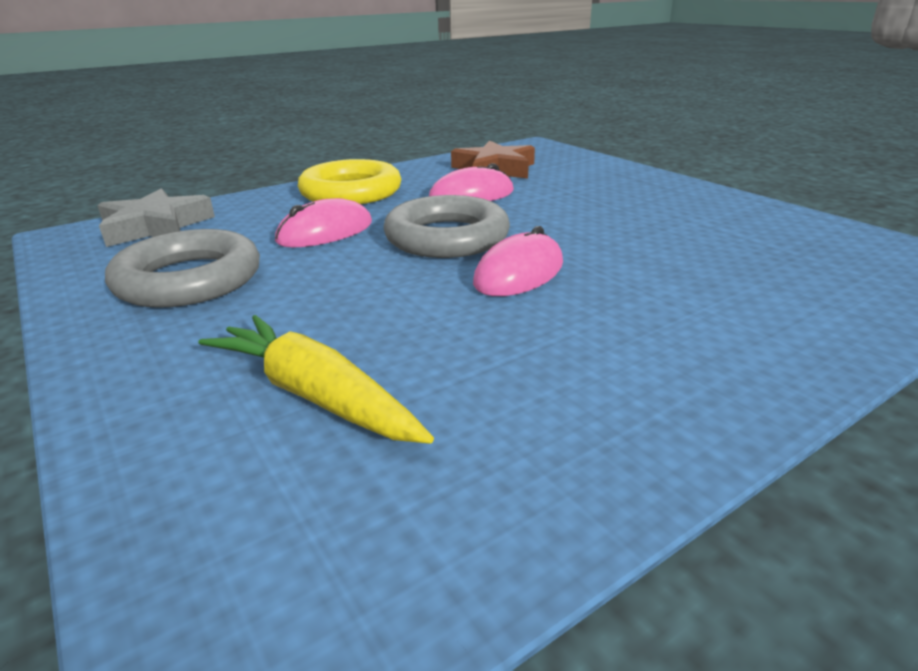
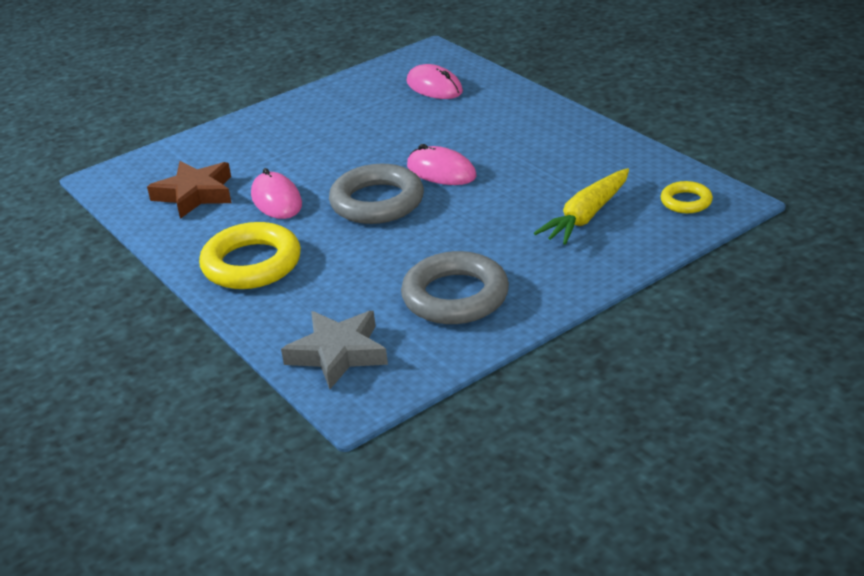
camera: 90 degrees left, 5 degrees up
pink mouse [275,198,372,247] -> pink mouse moved to [407,64,463,99]
none -> yellow ring [661,181,713,213]

